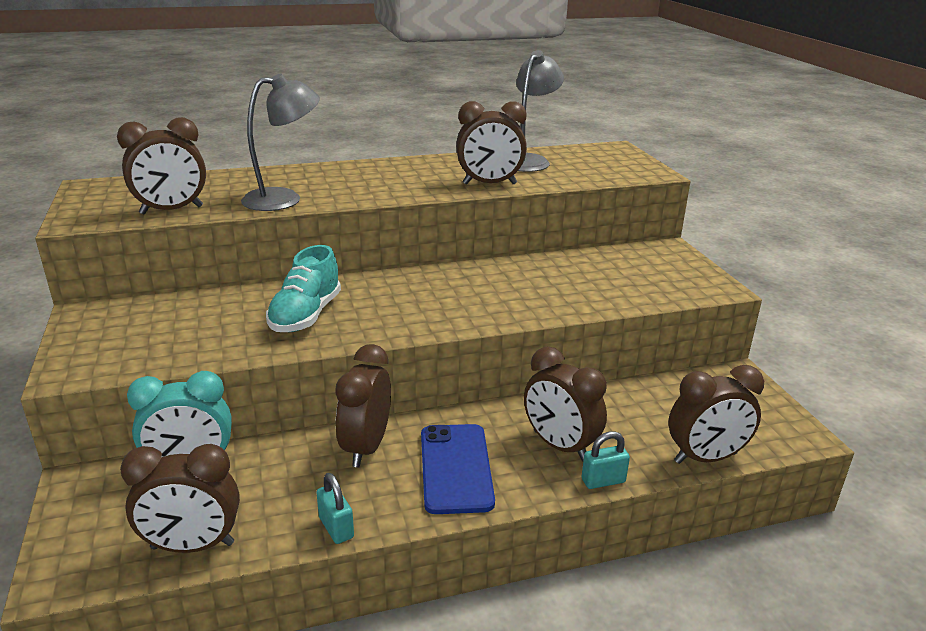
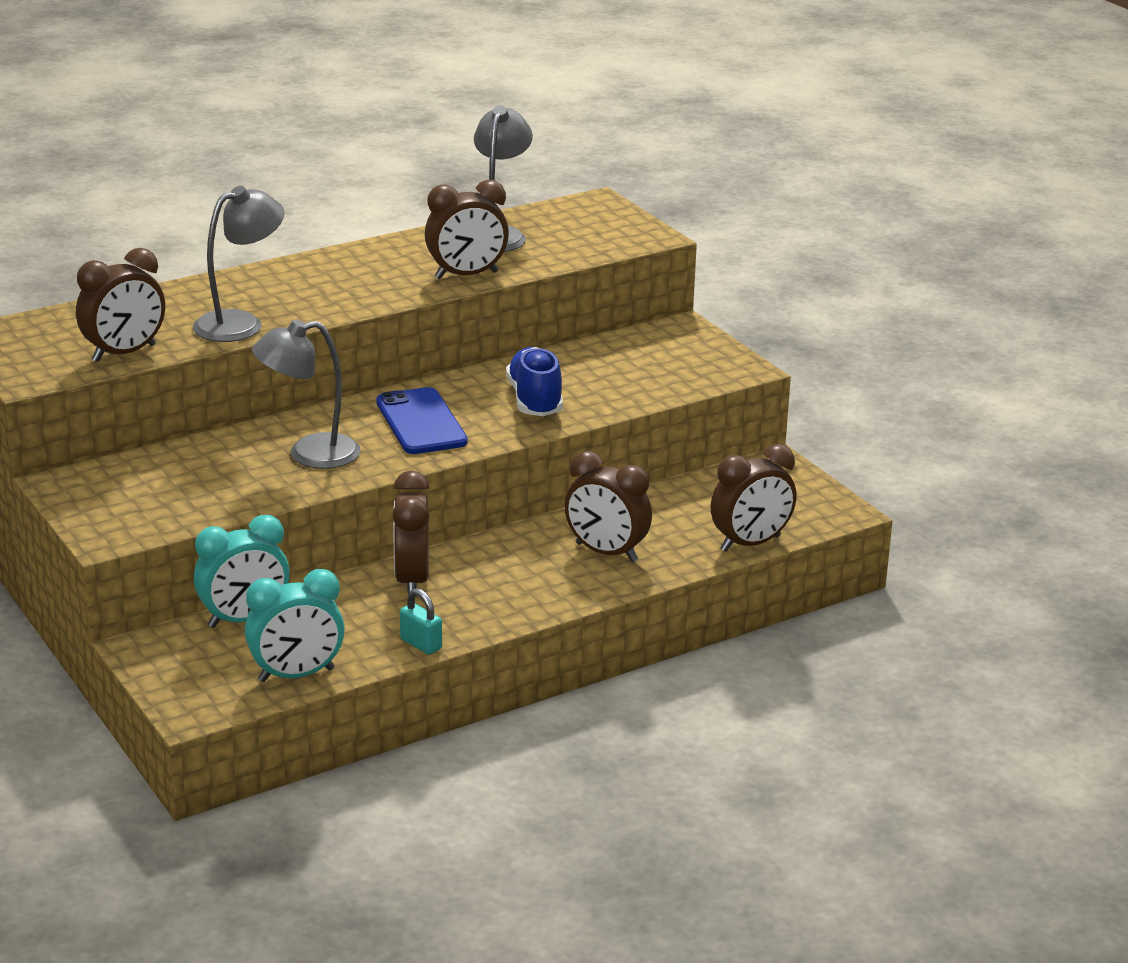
camera: 15 degrees left, 0 degrees up
brown clock [120,444,240,553] -> turquoise clock [245,569,345,682]
turquoise shoe [266,245,341,332] -> grey lamp [252,320,361,469]
blue phone [421,424,495,514] -> blue phone moved to [376,387,468,454]
turquoise padlock [582,431,630,489] -> none
none -> blue shoe [506,347,563,416]

